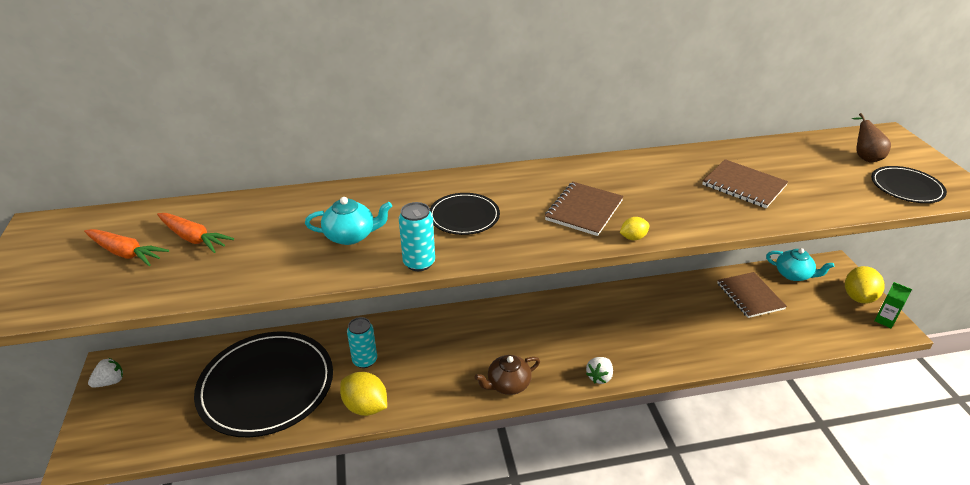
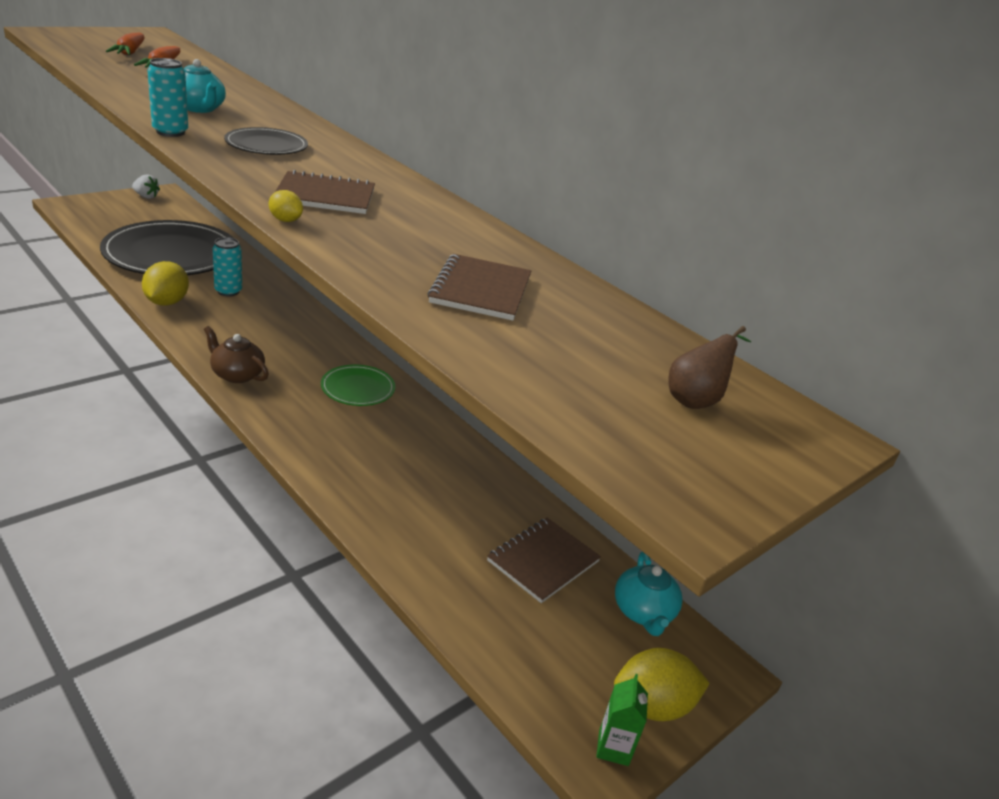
camera: 55 degrees right, 5 degrees down
white strawberry [586,357,613,384] -> none
black plate [871,166,947,203] -> none
none -> green plate [321,365,395,406]

